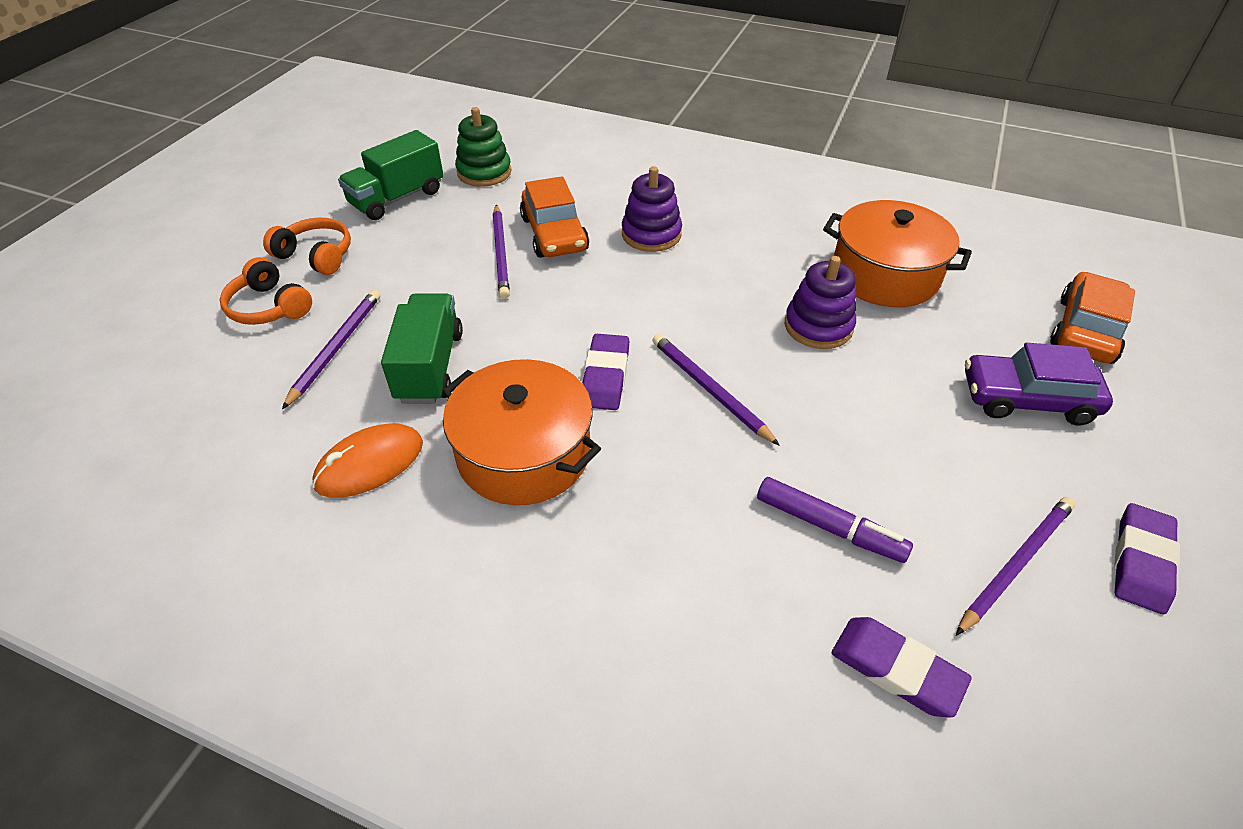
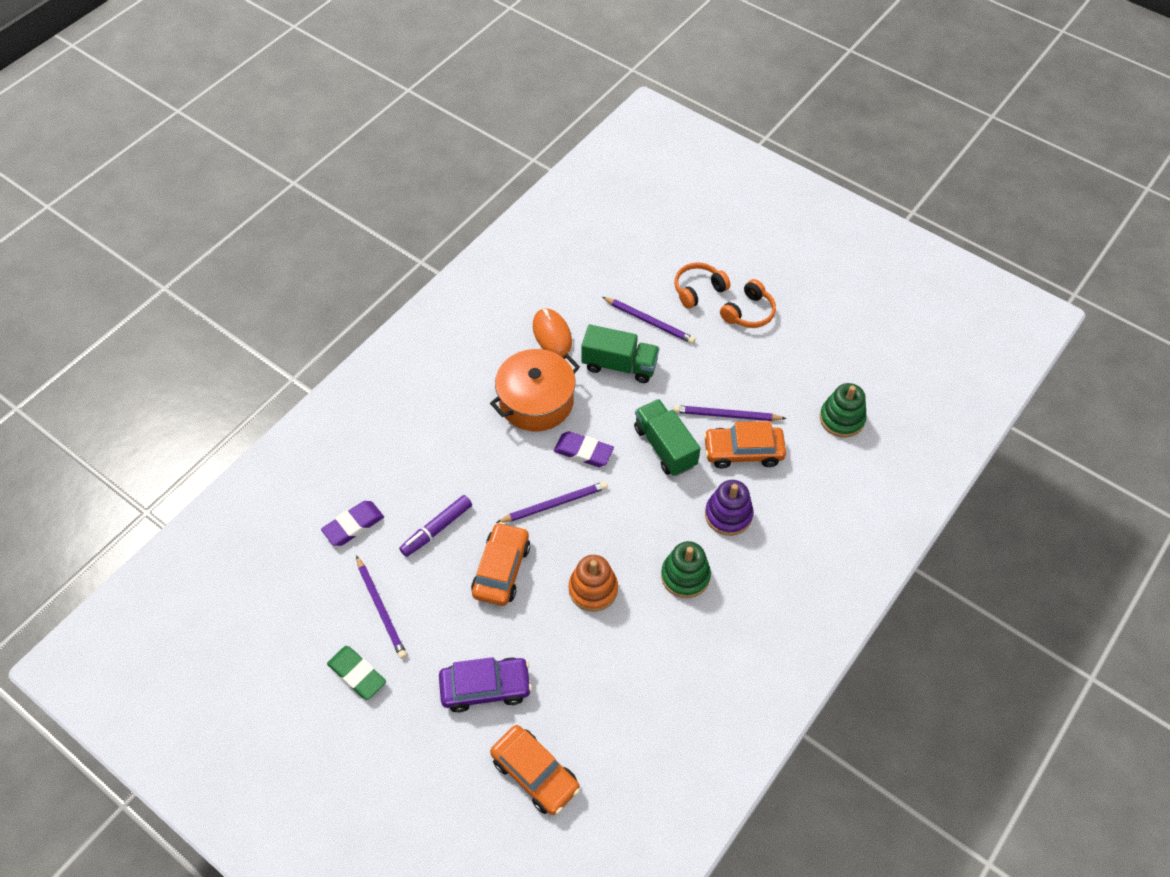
camera: 105 degrees right, 10 degrees up
green truck [338,130,444,220] -> green truck moved to [634,399,701,476]
purple stacking toy [785,256,856,349] -> orange stacking toy [569,555,618,612]
orange pot [823,200,972,307] -> none
purple car [965,343,1113,426] -> purple car turned 60 degrees clockwise [439,657,532,713]
purple eraser [1114,503,1180,614] -> green eraser [327,646,386,700]
none -> orange car [471,522,530,606]
none -> green stacking toy [661,541,711,598]

